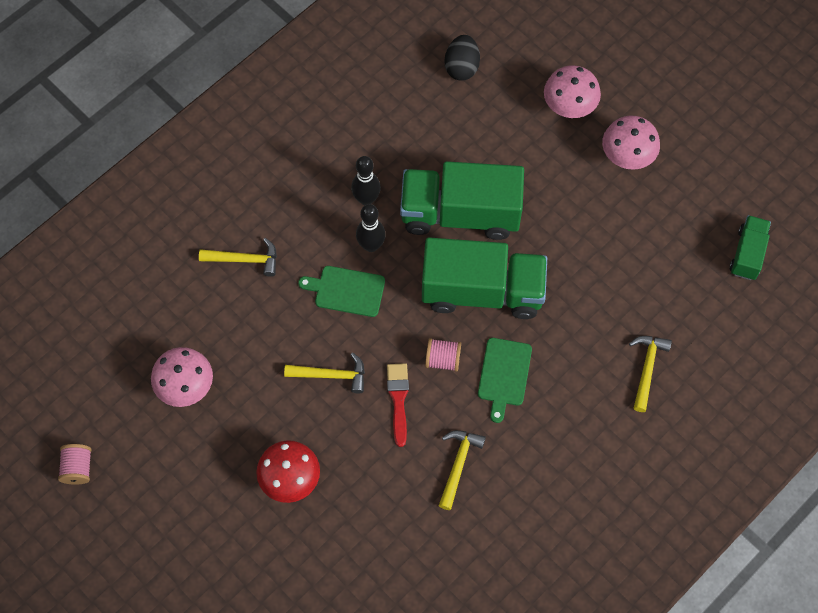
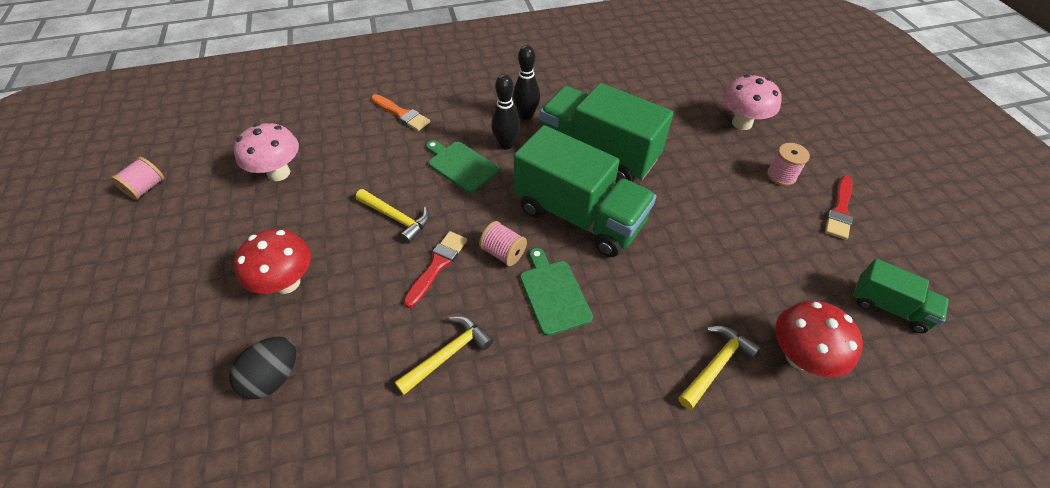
camera: 30 degrees right, 15 degrees down
yellow hammer [199,238,277,277] -> orange brush [371,94,430,131]
black egg [445,35,480,80] -> black egg moved to [229,337,296,399]
green cutting board [478,338,532,423] -> green cutting board turned 120 degrees clockwise [520,248,593,336]
pink mushroom [602,115,660,170] -> pink spool [767,143,810,186]
green truck [730,215,771,280] -> green truck turned 75 degrees clockwise [853,259,949,333]
none -> red mushroom [775,301,863,377]
none -> red brush [825,176,853,240]

